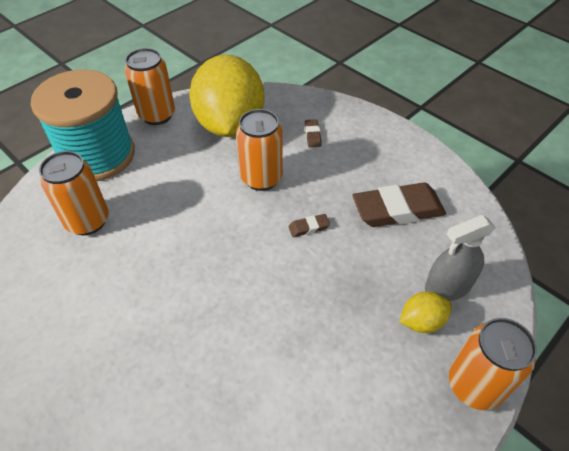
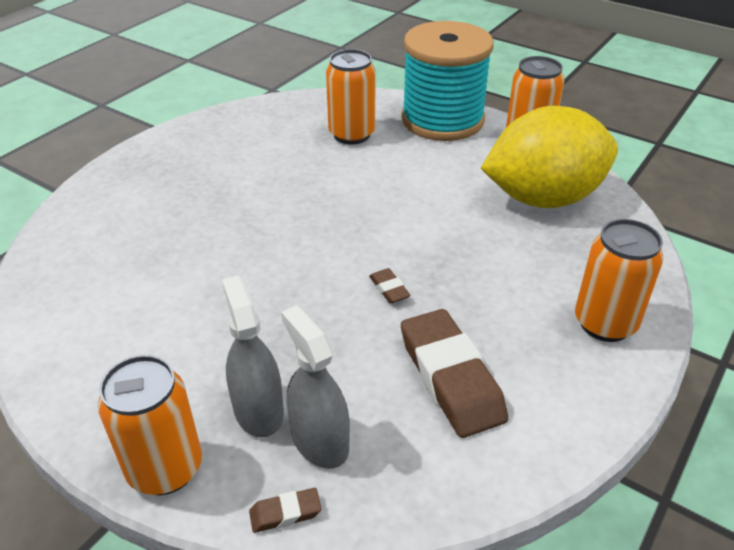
camera: 80 degrees right, 10 degrees down
orange can [236,109,283,191] -> orange can moved to [575,219,663,342]
brown eraser [305,119,322,147] -> brown eraser moved to [249,488,322,533]
yellow lemon [399,292,452,333] -> grey spray bottle [222,276,284,438]

